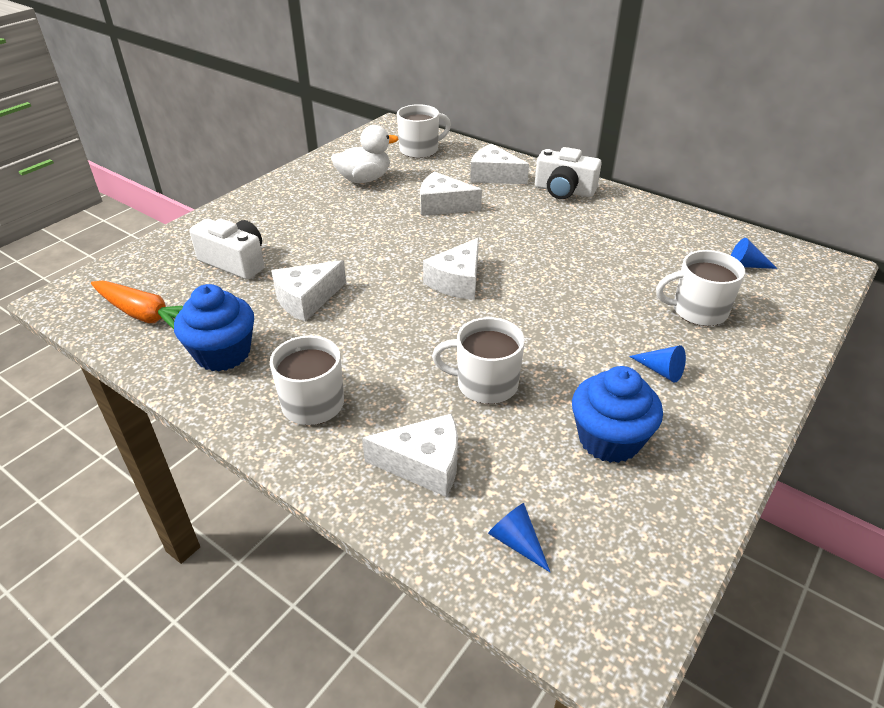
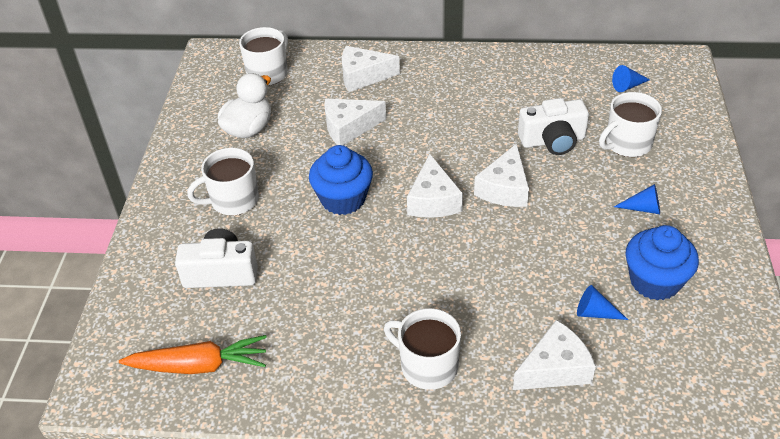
camera: 30 degrees left, 5 degrees up
blue cupcake [174,284,254,371] -> blue cupcake moved to [309,145,373,215]
white cheese [271,260,346,321] -> white cheese moved to [474,144,529,207]
white mug [432,317,525,404] -> white mug moved to [187,148,259,216]
blue cone [488,503,550,572] -> blue cone moved to [577,285,628,320]
white camera [535,147,602,199] -> white camera moved to [518,98,589,155]

